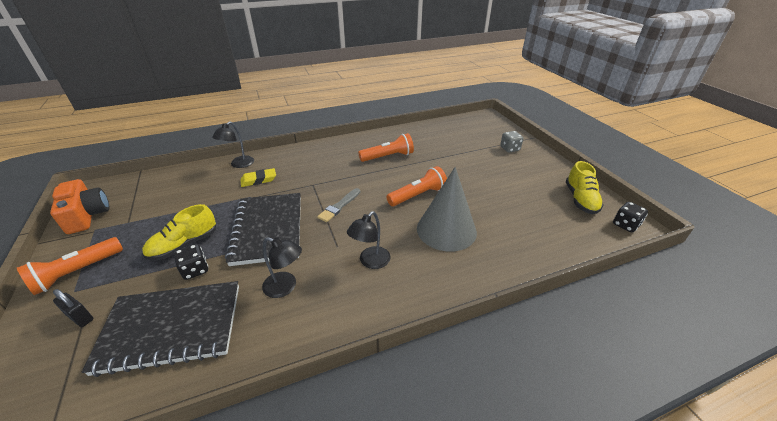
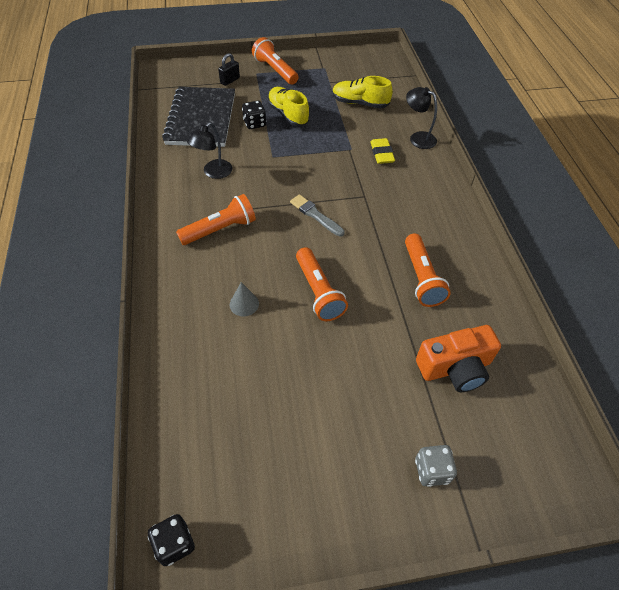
camera: 100 degrees right, 15 degrees up
orange camera [50,179,109,234] -> orange camera moved to [416,325,501,392]
black notebook [225,193,301,266] -> none
black lamp [347,211,391,269] -> orange flashlight [176,194,256,245]
grey cone [417,167,477,252] -> grey cone [230,282,259,316], size x0.40
yellow shoe [566,161,604,214] -> yellow shoe moved to [332,76,392,109]

